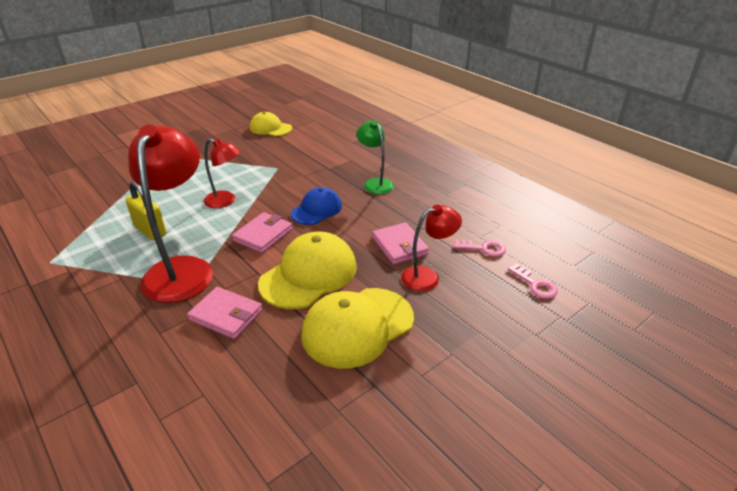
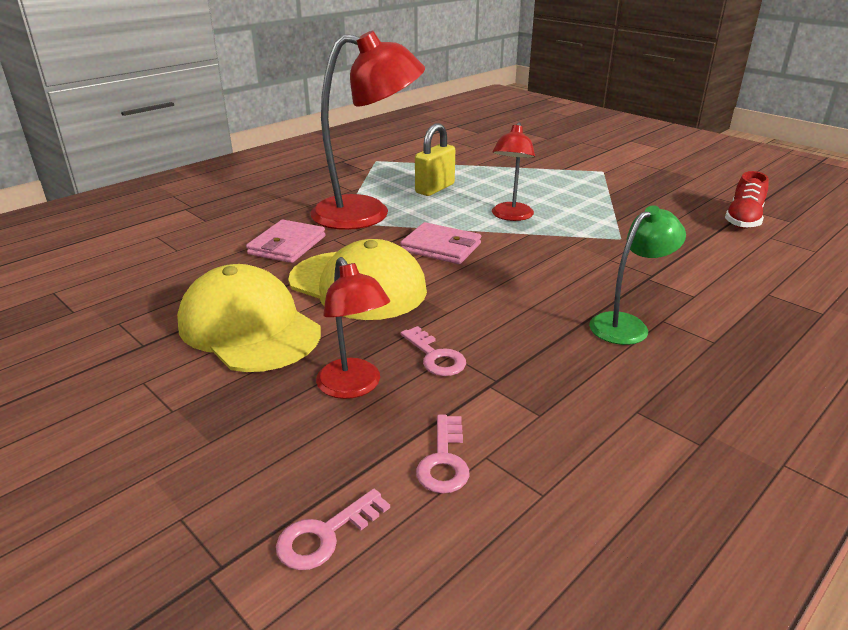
camera: 85 degrees right, 5 degrees down
yellow cap [250,112,292,136] -> red shoe [725,171,769,229]
blue cap [291,187,342,225] -> none
pink wallet [372,222,429,265] -> pink key [401,326,466,376]

